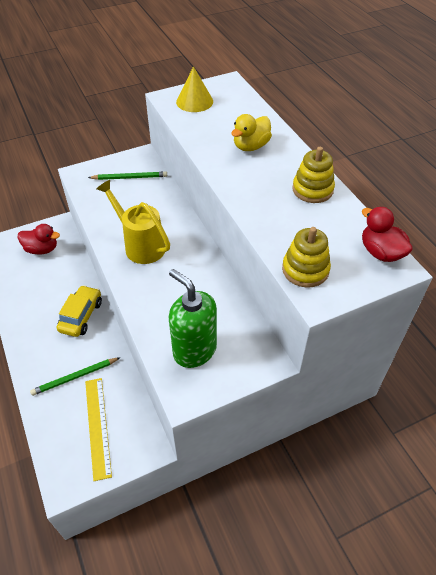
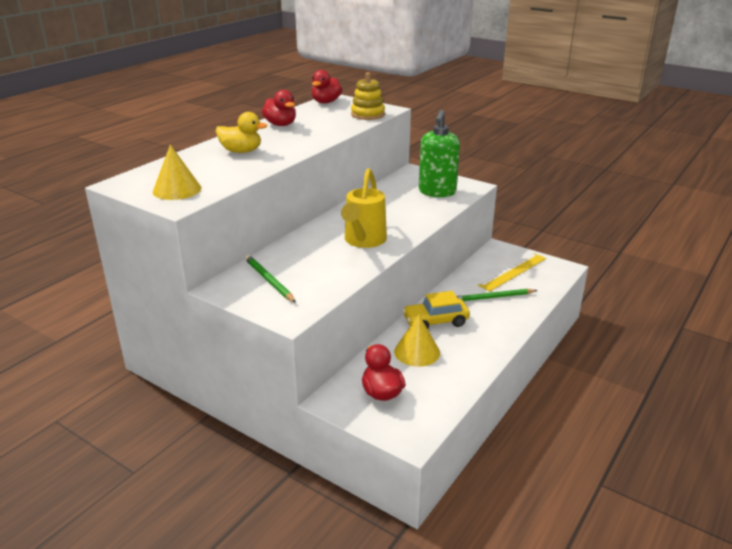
camera: 120 degrees left, 20 degrees down
green pencil [30,357,120,396] -> green pencil turned 135 degrees clockwise [457,289,537,301]
yellow stacking toy [292,147,335,203] -> red duck [262,90,296,126]
none -> yellow cone [394,315,440,367]

